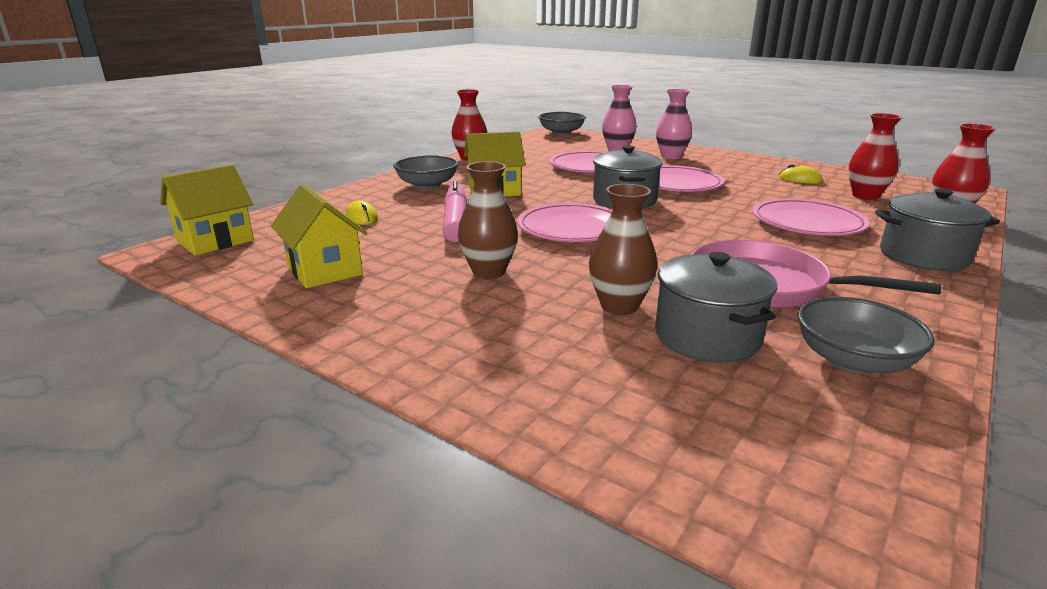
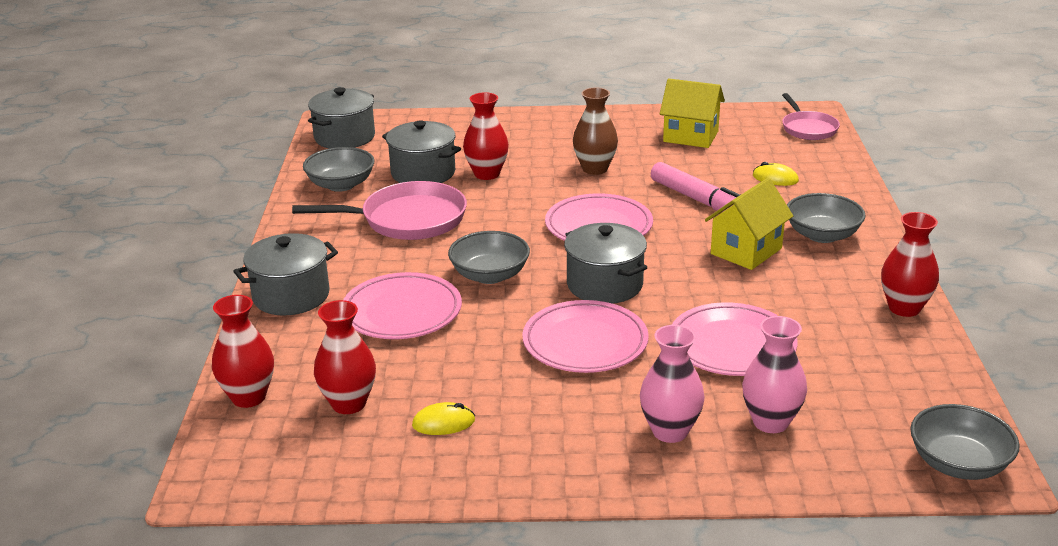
camera: 145 degrees right, 5 degrees up
yellow house [160,165,254,256] -> pink pan [782,93,840,140]
brown vase [589,184,657,315] -> red vase [463,92,509,180]
none -> grey pot [308,87,375,148]
none -> grey bowl [448,231,530,284]

